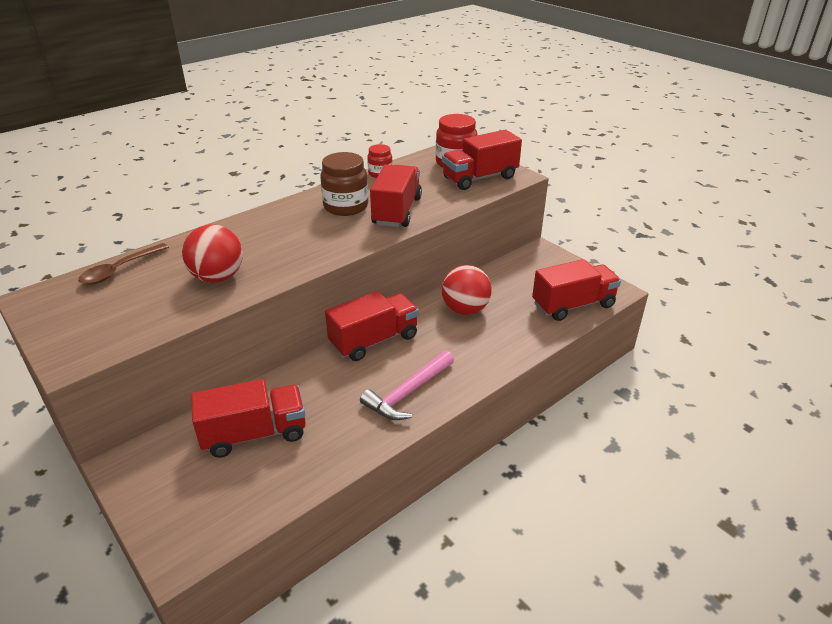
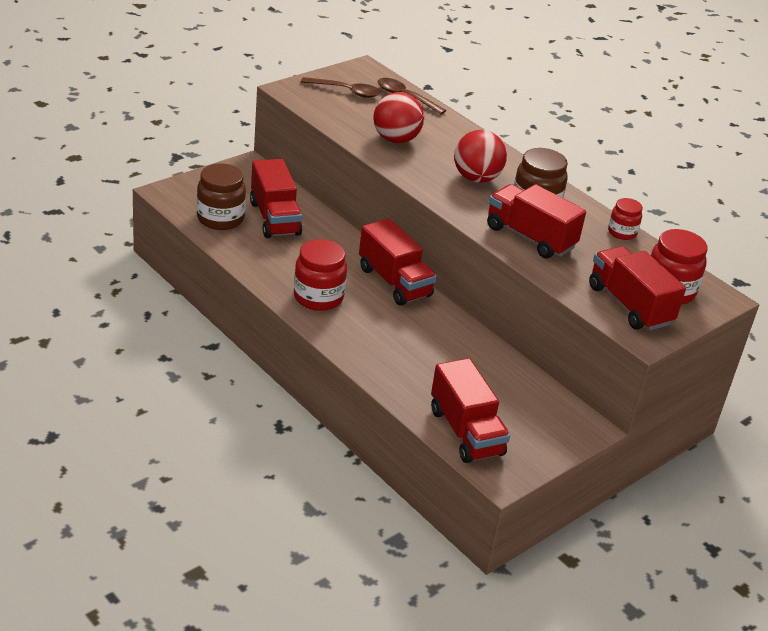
camera: 85 degrees right, 0 degrees up
pink hammer [360,350,454,420] -> red jar [294,239,347,311]
red truck [370,164,422,227] -> red truck turned 150 degrees counterclockwise [487,184,586,258]
red ball [441,265,492,315] -> red ball moved to [454,130,507,183]
none -> brown jar [197,163,246,230]
none -> brown spoon [301,77,380,98]

